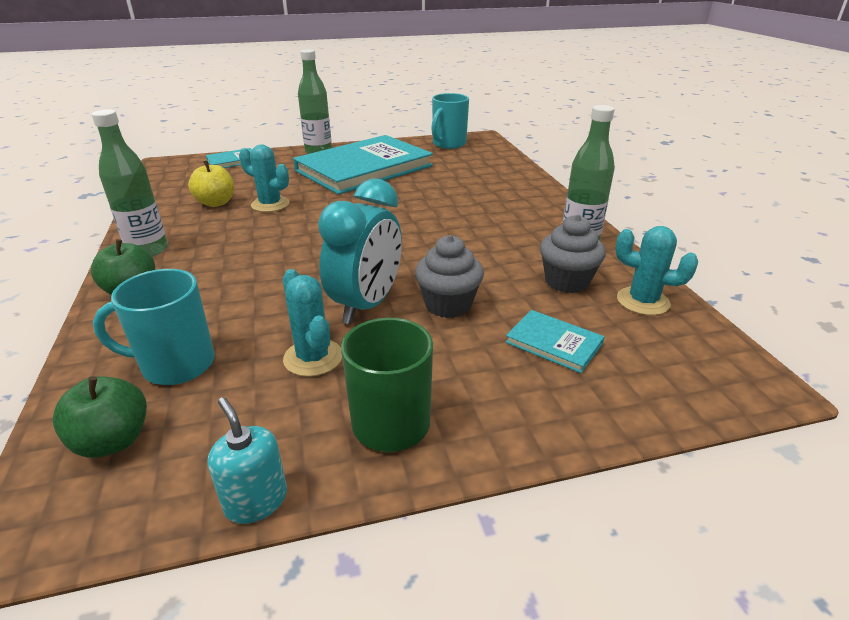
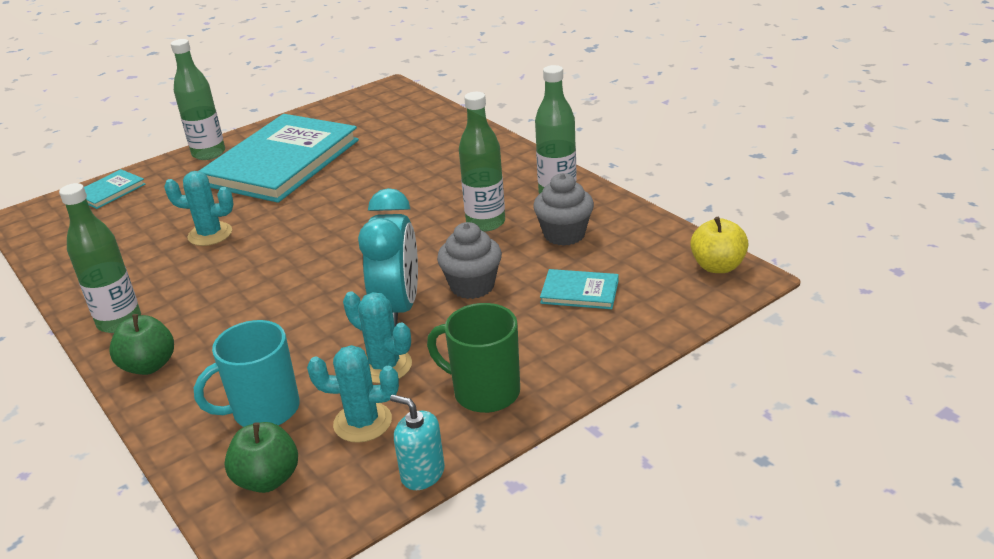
camera: 20 degrees left, 0 degrees up
yellow apple [188,160,234,207] -> yellow apple moved to [690,217,749,273]
turquoise mug [431,93,469,149] -> none
turquoise cactus [615,226,698,315] -> turquoise cactus moved to [307,345,399,443]
none -> green bottle [459,92,505,232]

